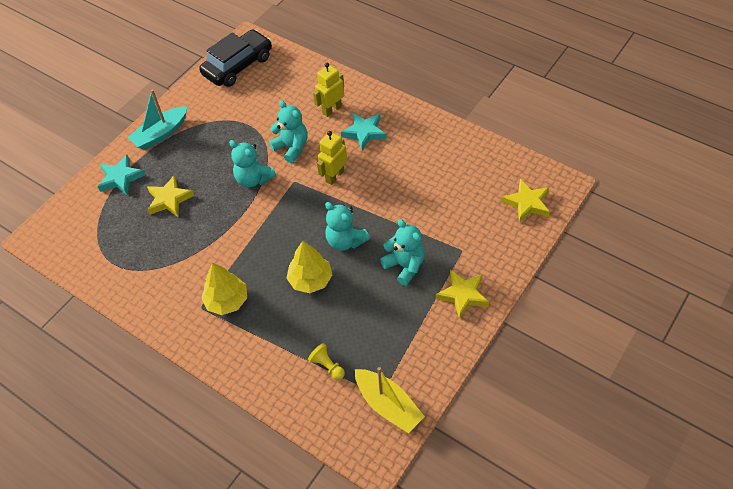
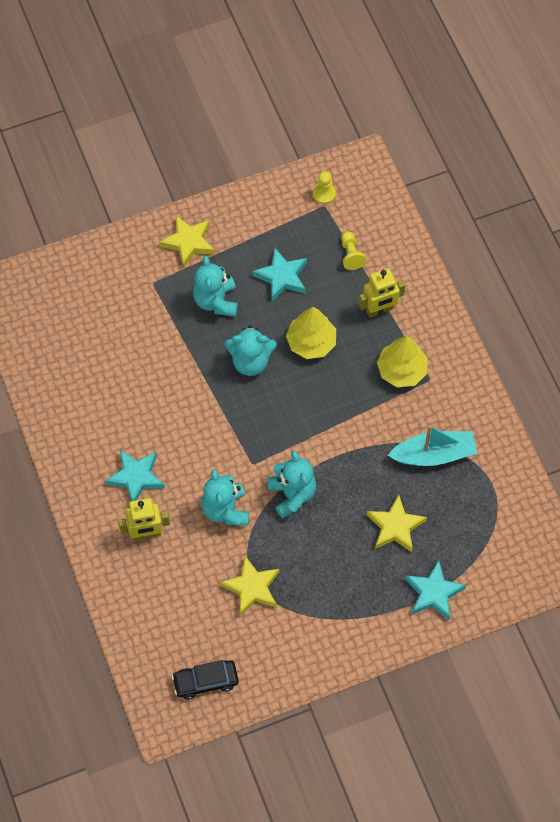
camera: 150 degrees left, 10 degrees up
turquoise boat [127,89,188,150] -> turquoise boat moved to [388,425,477,466]
black car [199,29,272,87] -> black car [172,660,239,700], size x0.58
yellow robot [317,131,347,185] -> yellow robot moved to [359,268,406,318]
turquoise teddy bear [325,202,370,251] -> turquoise teddy bear turned 105 degrees clockwise [225,325,277,376]
yellow boat [355,367,425,433] -> yellow pawn [313,171,336,204]
yellow star [501,179,550,223] -> yellow star moved to [220,556,279,616]
none -> turquoise star [253,247,307,301]

